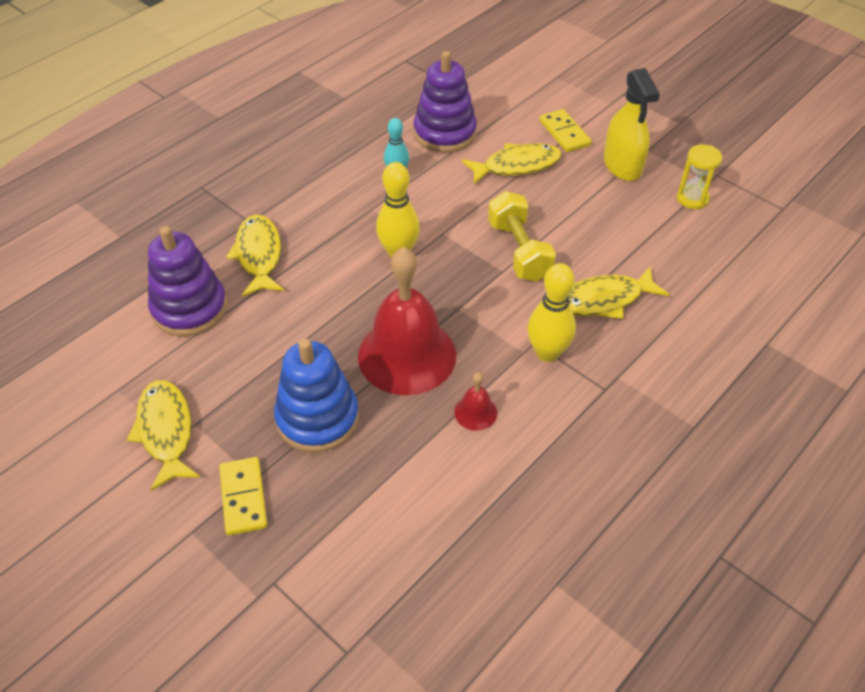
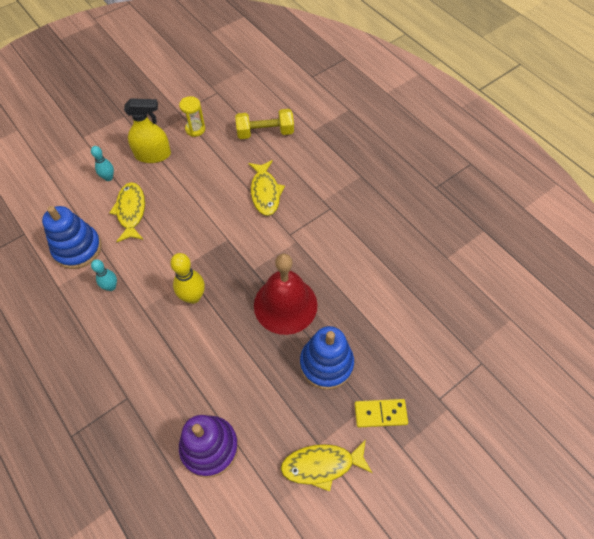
camera: 80 degrees left, 10 degrees up
yellow fish [226,215,284,297] -> none
purple stacking toy [414,51,477,153] -> blue stacking toy [42,206,102,269]
red bell [454,372,497,431] -> none
yellow dumbbell [488,191,556,282] -> yellow dumbbell moved to [235,109,294,139]
yellow bowling pin [528,263,576,362] -> none
yellow domino [540,109,592,152] -> turquoise bowling pin [91,146,114,181]

